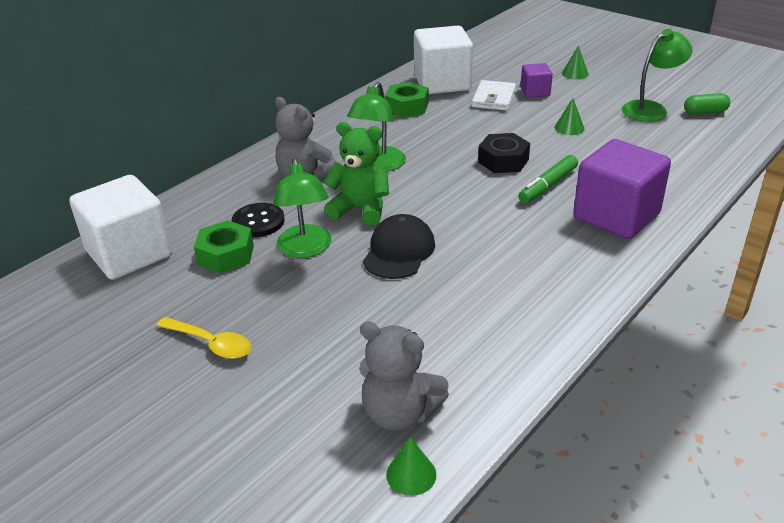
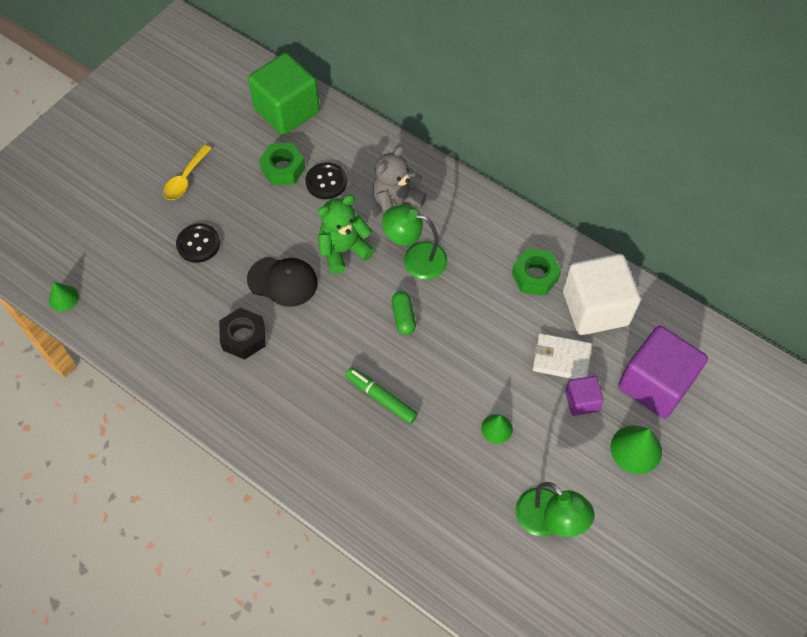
camera: 85 degrees right, 25 degrees up
white cube [69,175,172,280] -> green cube [248,53,320,135]
green lamp [273,158,331,258] -> none
green teddy bear [323,122,389,226] -> green teddy bear turned 135 degrees counterclockwise [318,194,374,274]
grey teddy bear [359,321,449,431] -> none
black nut [478,133,530,173] -> black nut moved to [219,308,266,359]
green cone [562,46,589,80] -> green cone [611,426,662,474], size x1.61
purple cube [573,139,671,239] -> purple cube moved to [618,326,708,418]
green capsule [684,93,730,115] -> green capsule moved to [392,291,416,335]
none -> black button [176,223,220,263]

